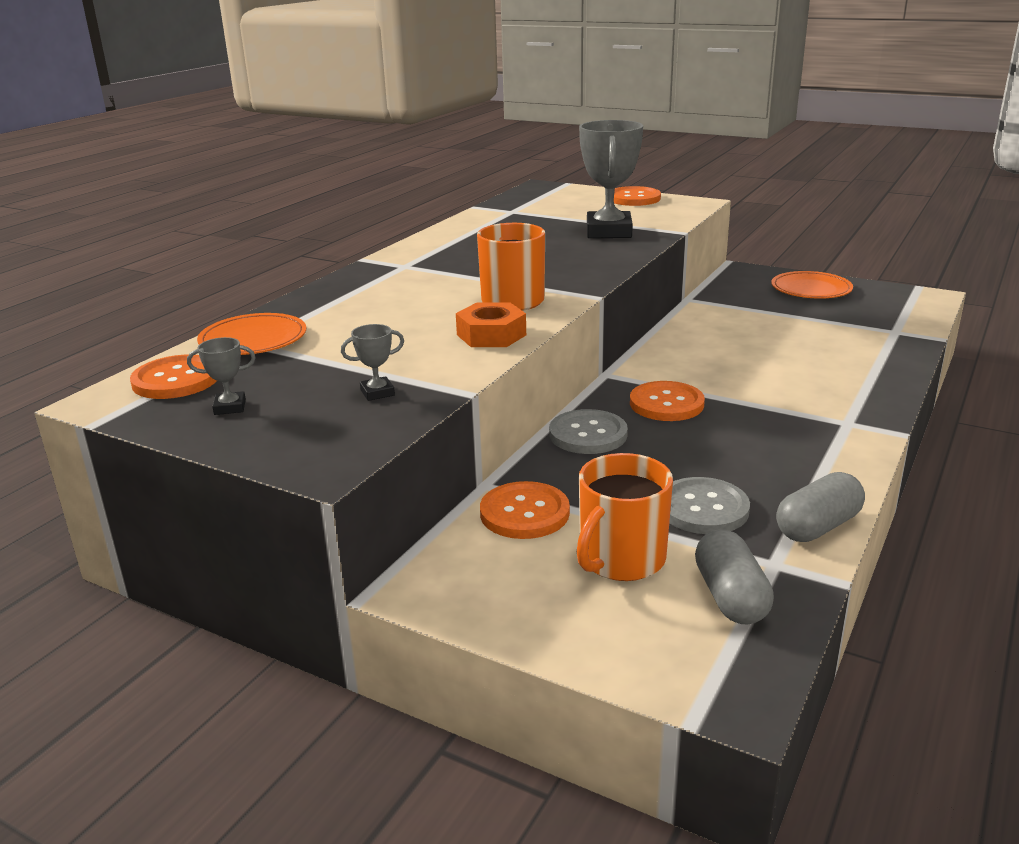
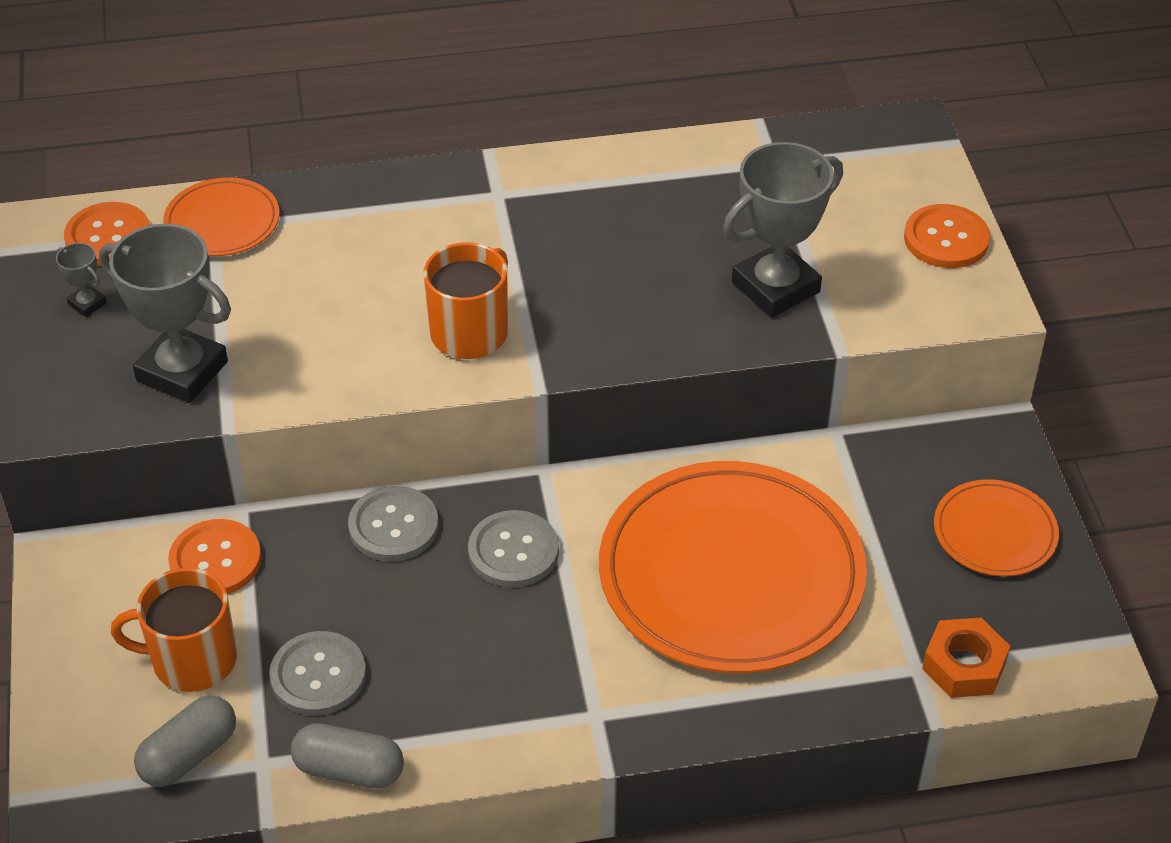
camera: 50 degrees right, 20 degrees up
grey trophy [341,324,404,401] -> grey trophy [99,224,231,403], size x2.33
orange nut [456,303,526,347] -> orange nut moved to [922,618,1010,698]
orange button [630,381,705,421] -> grey button [468,510,559,588]
none -> orange plate [599,461,867,673]

